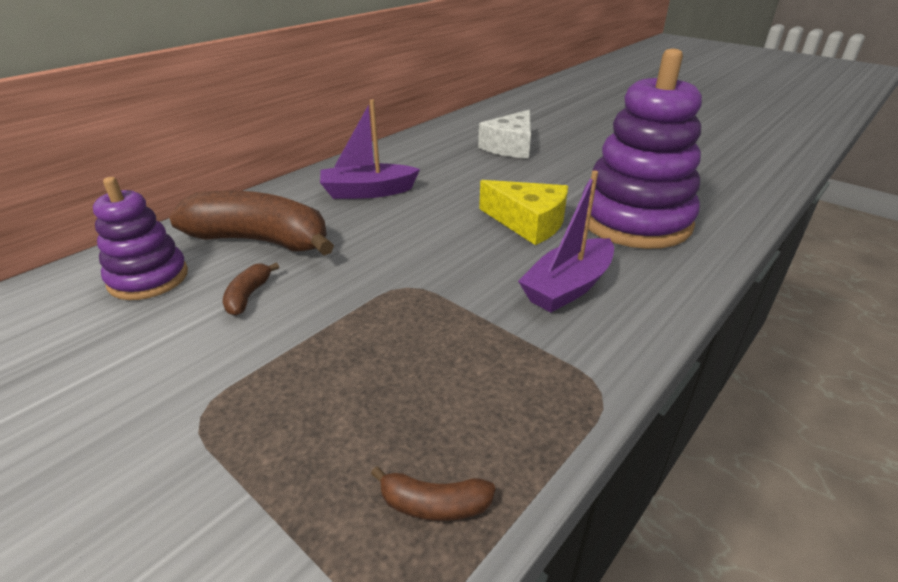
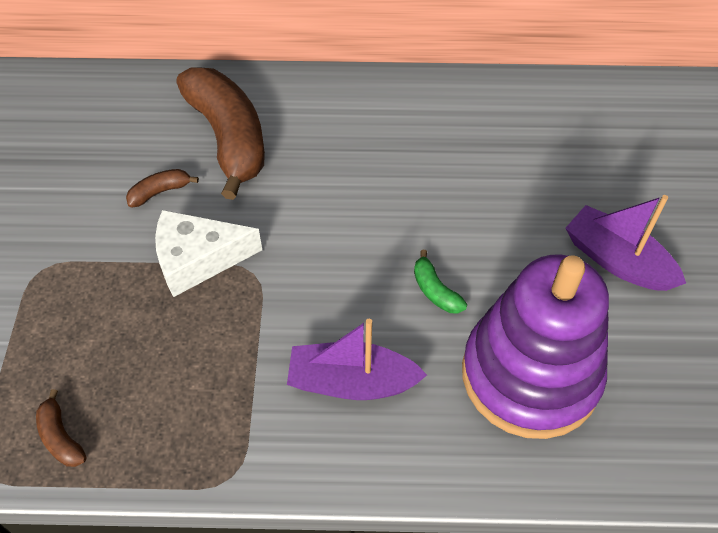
camera: 50 degrees right, 20 degrees up
purple stacking toy [93,177,188,300] -> none
purple boat [320,99,420,199] -> purple boat moved to [565,195,686,291]
white cheese [478,110,531,159] -> white cheese moved to [155,210,262,297]
yellow cheese [479,180,568,245] -> green banana [414,250,467,313]

